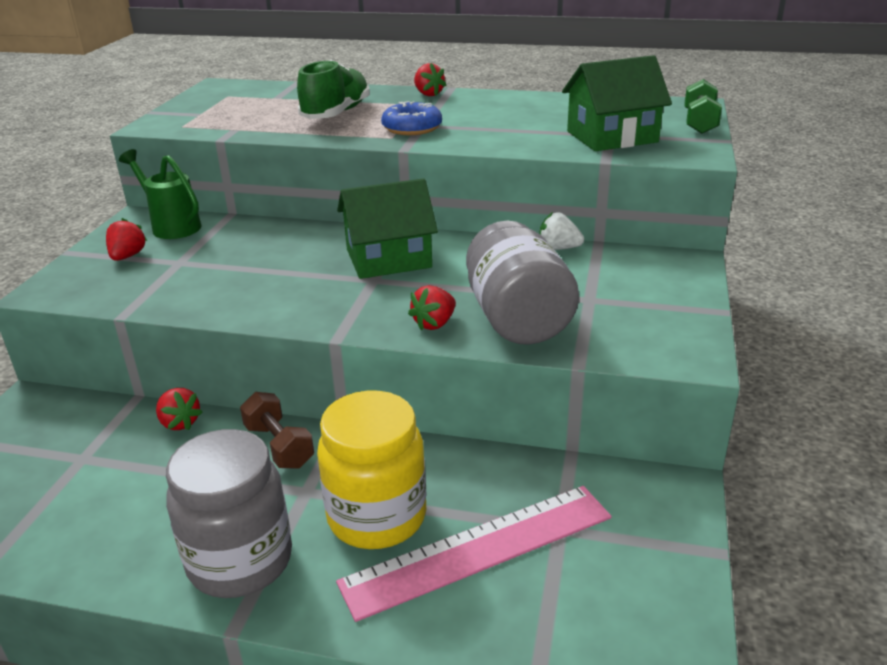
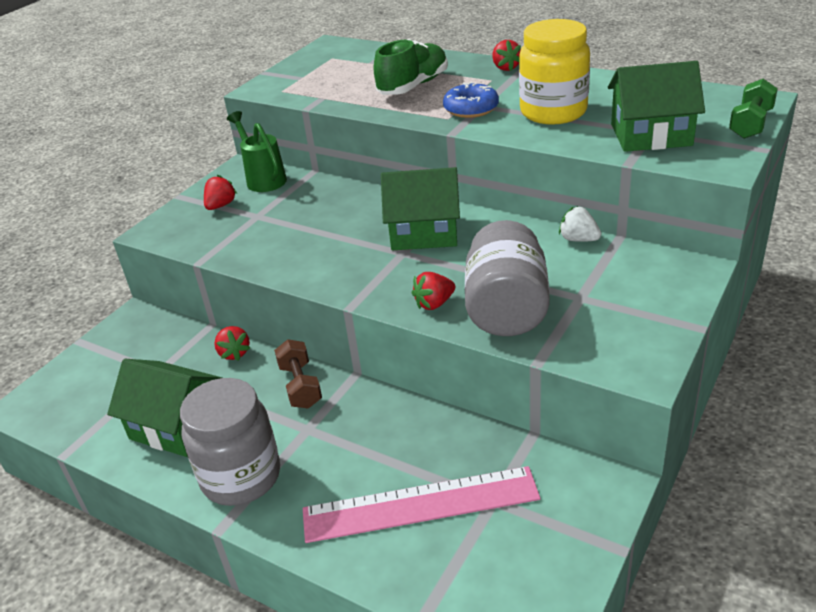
camera: 20 degrees right, 5 degrees up
yellow jar [317,391,426,549] -> yellow jar moved to [519,19,590,125]
none -> green house [107,359,222,457]

